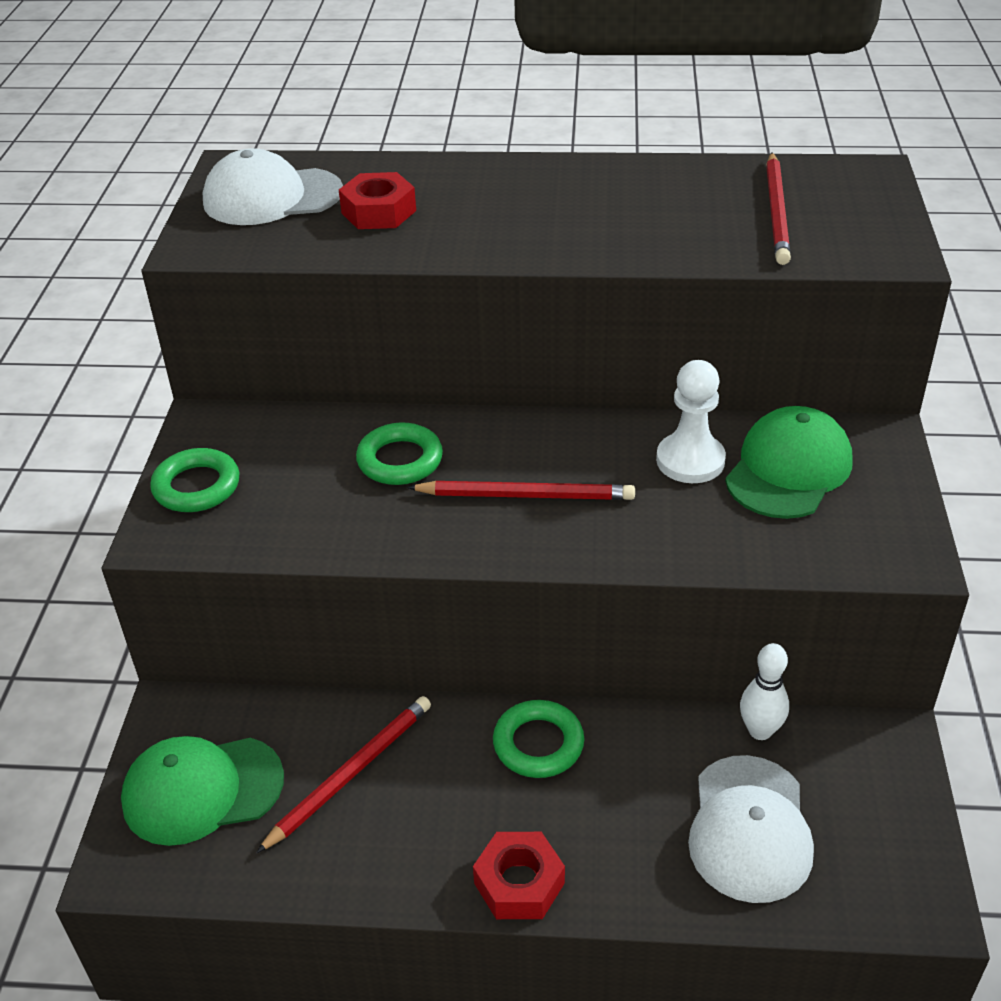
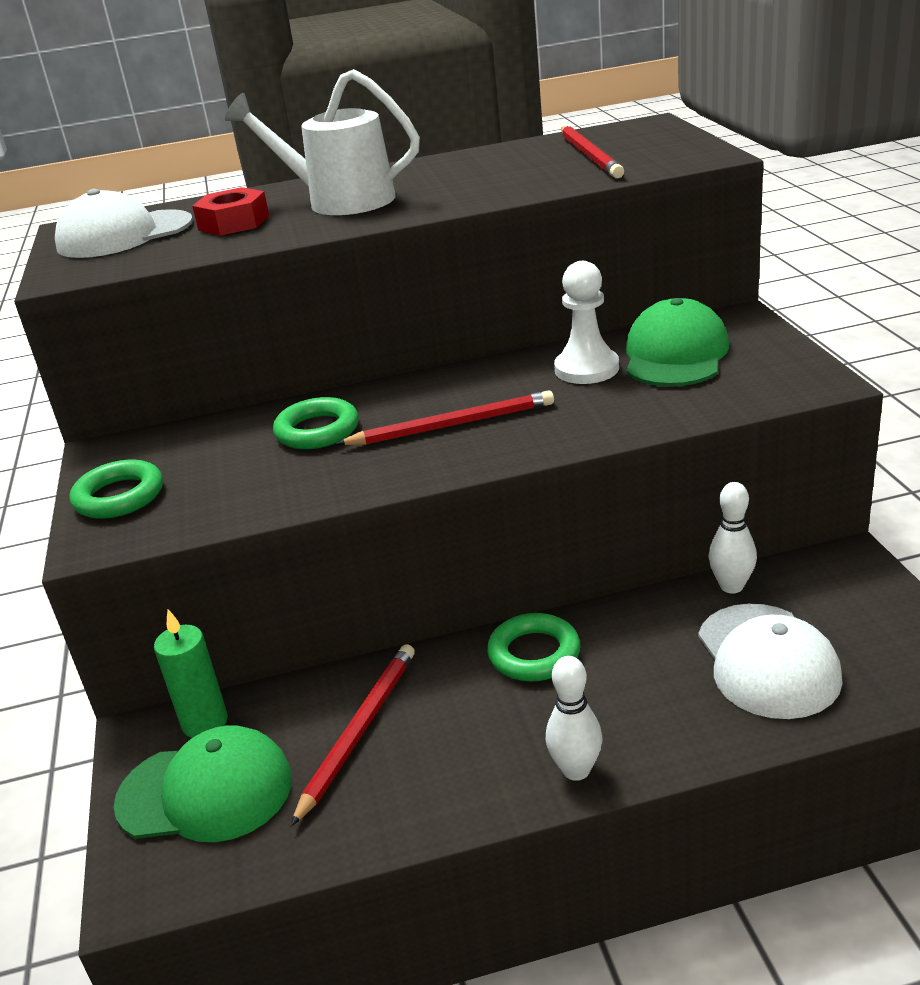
camera: 15 degrees left, 10 degrees down
green cap [121,736,284,846] -> green cap turned 150 degrees counterclockwise [114,725,292,842]
red nut [473,832,565,919] -> white bowling pin [546,656,603,781]
none -> green candle [154,610,228,738]
none -> white watering can [225,69,420,215]

